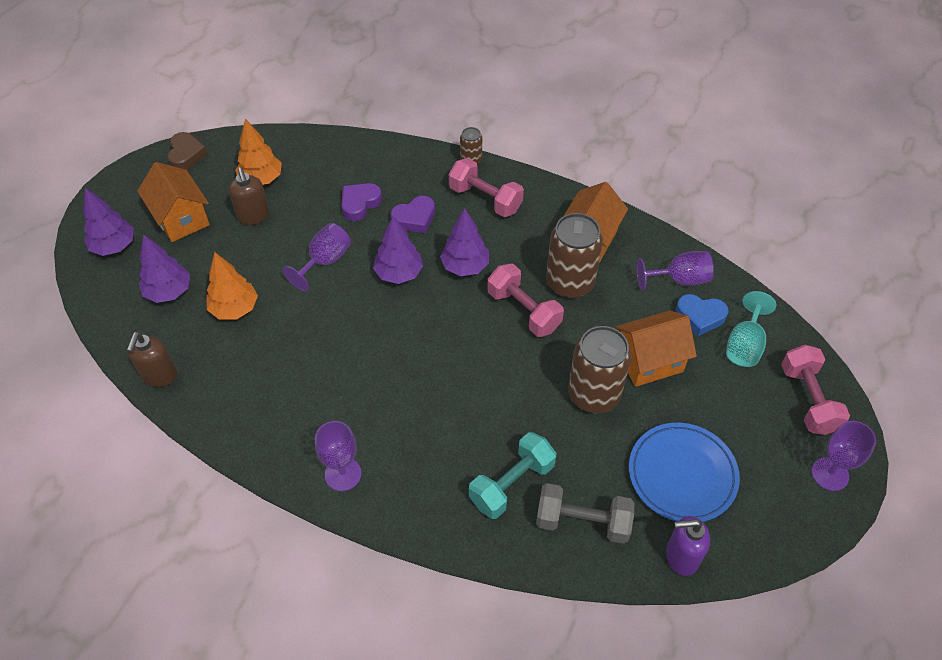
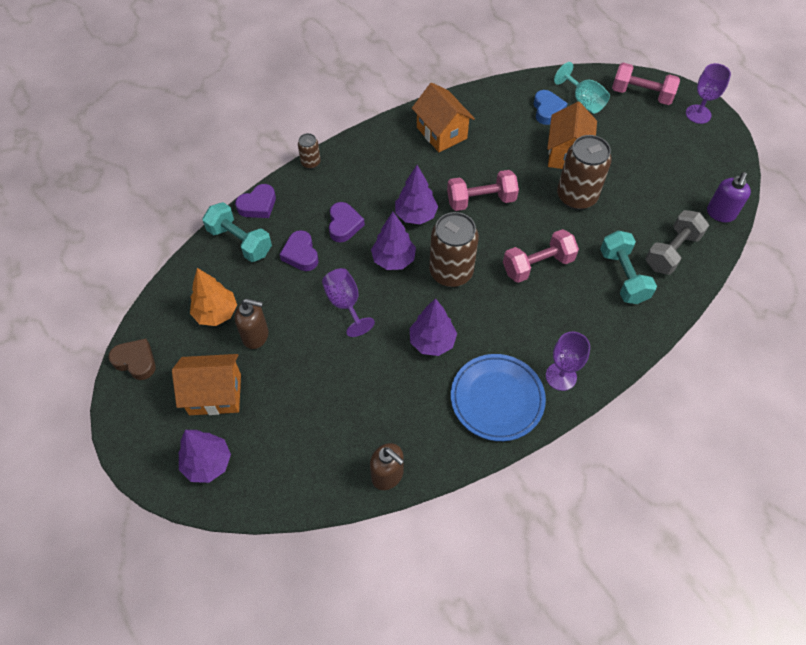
camera: 60 degrees left, 5 degrees up
purple tree [139,234,190,303] -> purple tree moved to [410,298,457,356]
orange tree [207,252,258,319] -> none
pink dumbbell [449,158,524,217] -> pink dumbbell moved to [503,229,579,283]
brown can [546,213,603,299] -> brown can moved to [429,212,479,287]
blue plate [629,423,740,522] -> blue plate moved to [451,354,546,441]
purple goblet [636,251,714,290] -> none
blue heart [675,294,729,336] -> blue heart turned 45 degrees counterclockwise [534,90,568,125]
none -> turquoise dumbbell [202,202,272,262]
none -> purple heart [235,184,276,218]

